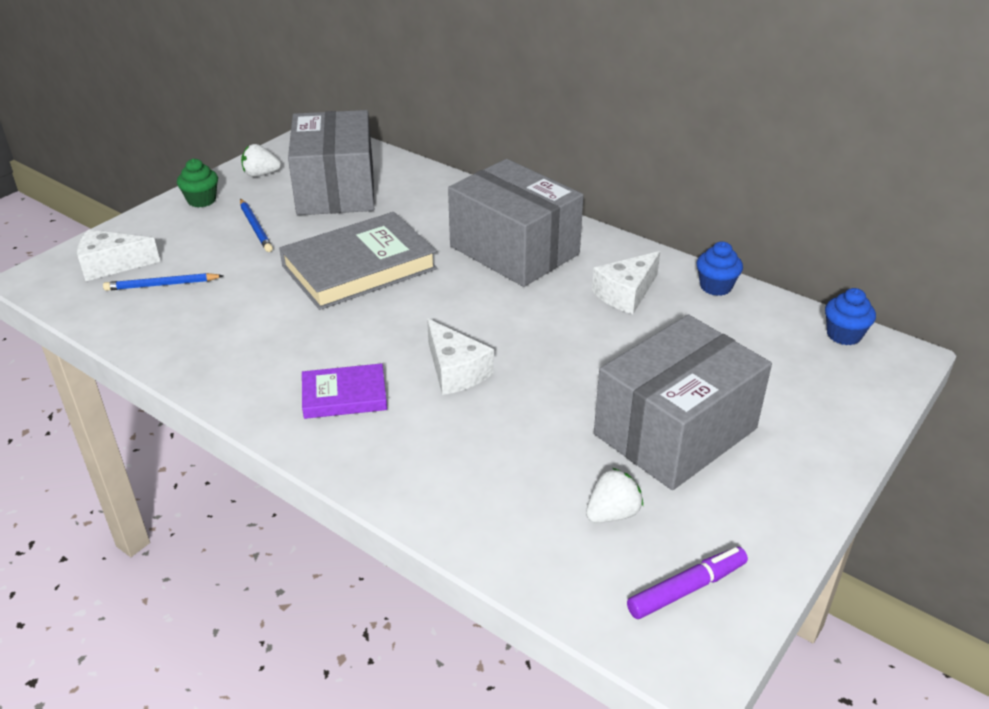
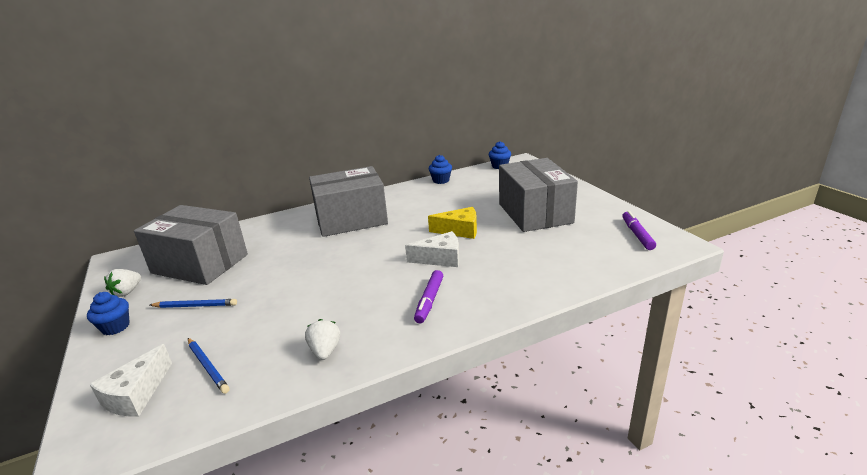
camera: 60 degrees left, 10 degrees down
blue pencil [103,273,224,291] -> blue pencil turned 60 degrees counterclockwise [188,338,230,394]
green cupcake [177,158,218,208] -> blue cupcake [87,292,130,335]
grey book [279,212,437,310] -> none
purple book [302,363,387,419] -> purple marker [414,270,443,323]
white strawberry [586,468,643,523] -> white strawberry moved to [305,319,340,360]
white cheese [592,251,660,314] -> none
none -> yellow cheese [428,207,477,239]

